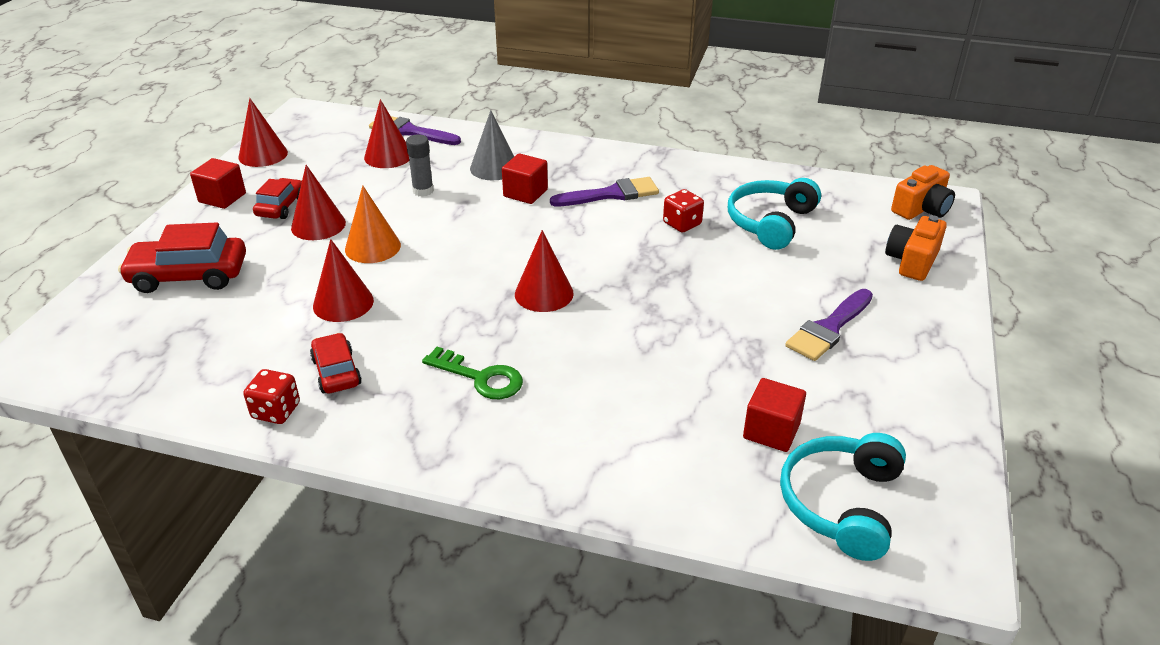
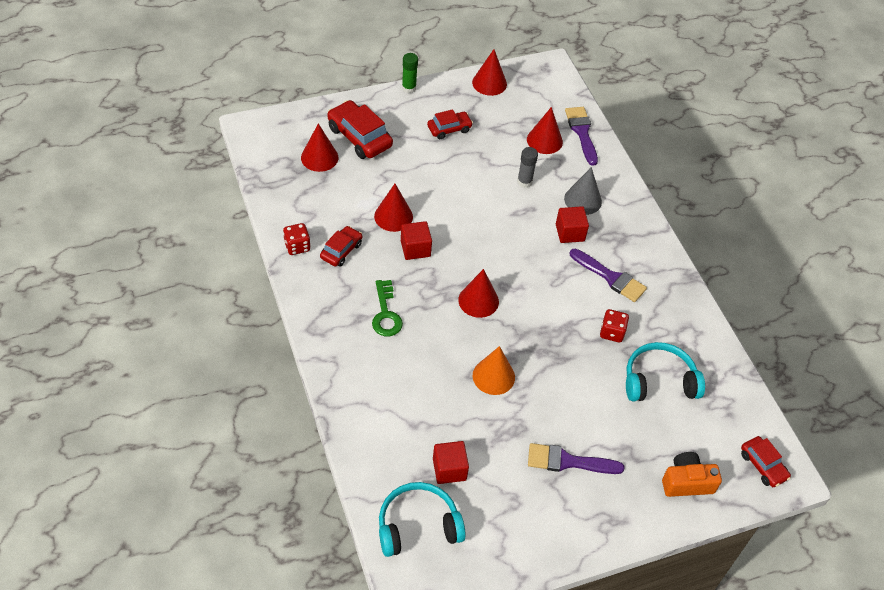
camera: 50 degrees right, 15 degrees up
red cube [190,158,246,209] -> red cube moved to [401,221,432,260]
red cone [291,165,346,240] -> red cone moved to [301,123,338,172]
orange cone [345,185,401,263] -> orange cone moved to [473,346,515,395]
orange camera [891,165,955,220] -> red car [741,436,791,487]
none -> green glue stick [402,53,418,93]

